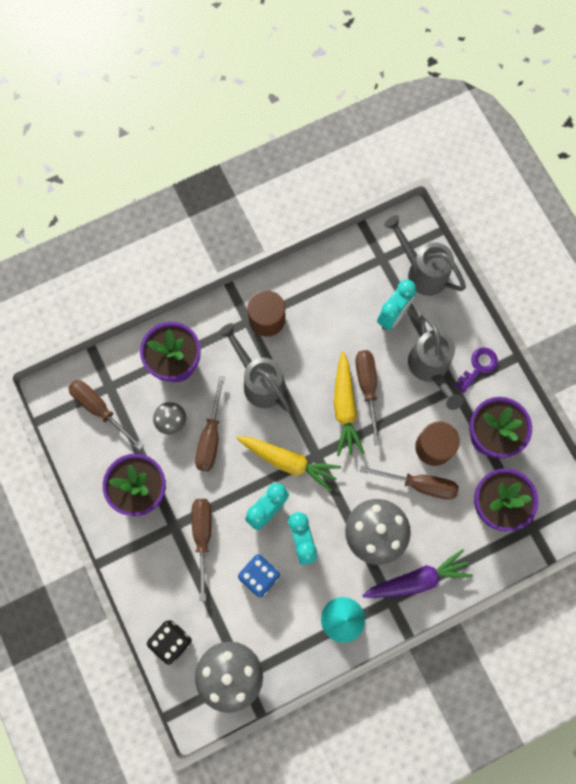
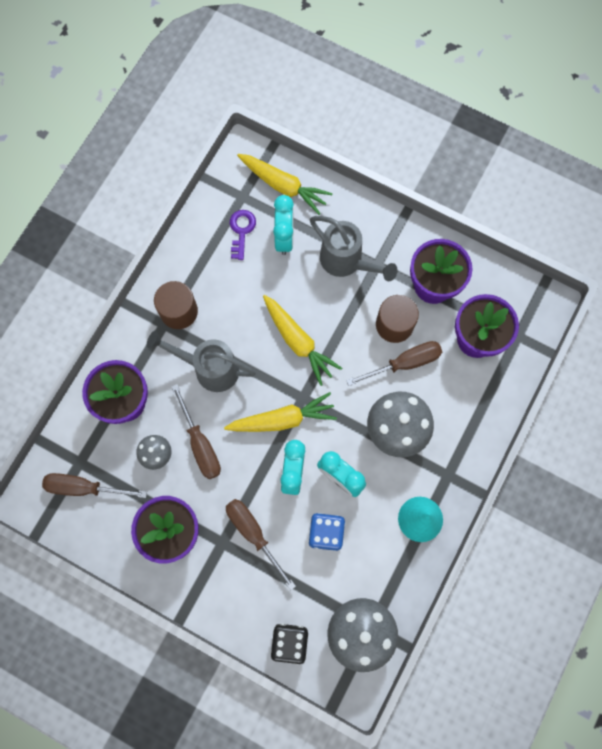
camera: 35 degrees left, 0 degrees up
brown screwdriver [355,350,381,445] -> none
purple carrot [362,549,473,598] -> none
grey watering can [384,215,466,296] -> yellow carrot [237,154,333,215]
purple key [455,347,498,393] -> purple key moved to [230,210,256,260]

